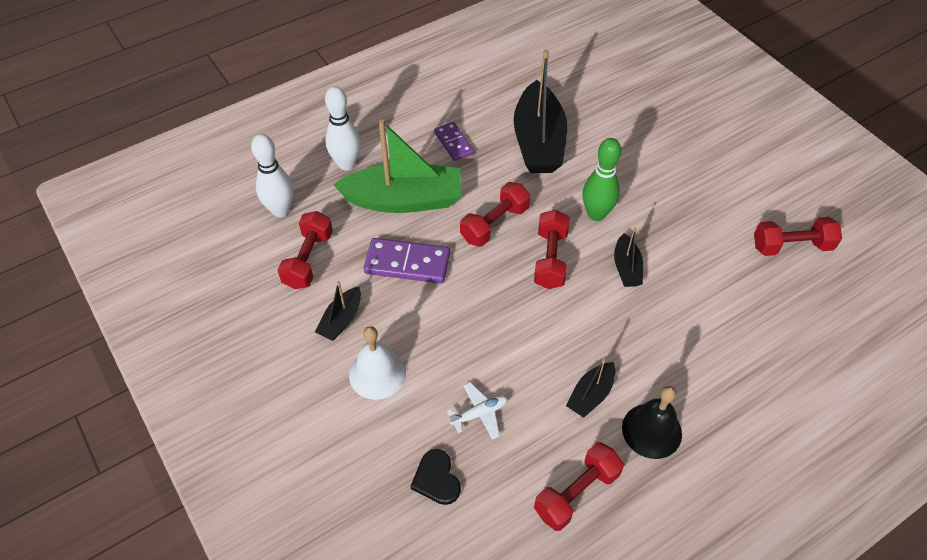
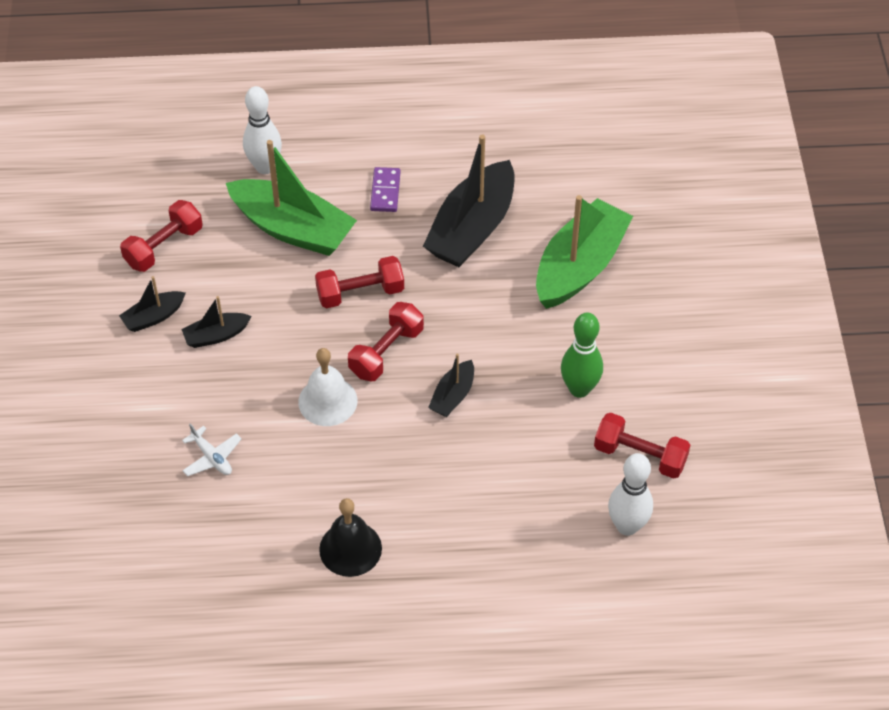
camera: 30 degrees right, 0 degrees up
white bowling pin [251,134,293,217] -> white bowling pin moved to [608,453,653,536]
white bell [349,326,406,400] -> white bell moved to [298,348,357,426]
purple domino [363,238,450,283] -> none
black heart [410,449,461,505] -> none
white plane [447,382,508,440] -> white plane turned 45 degrees clockwise [182,423,242,476]
red dumbbell [534,442,624,531] -> none
black boat [566,358,616,418] -> black boat moved to [181,296,251,348]
green bowling pin [583,138,621,221] -> green bowling pin moved to [561,313,603,398]
none -> green boat [536,195,633,309]

